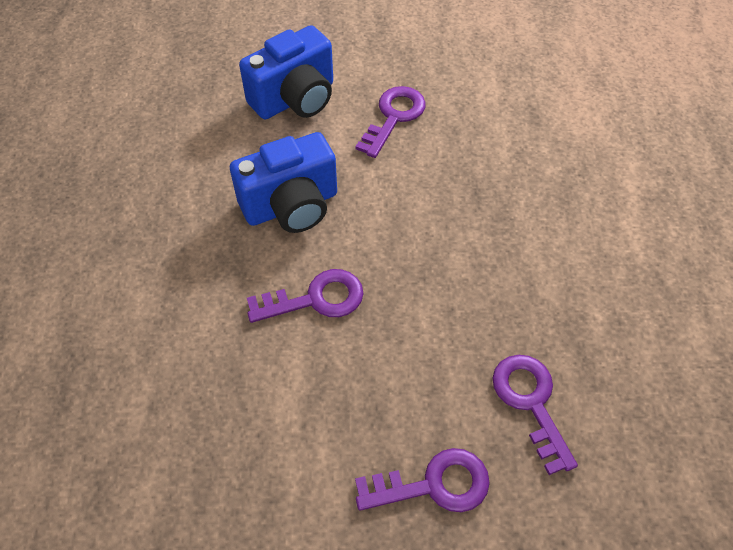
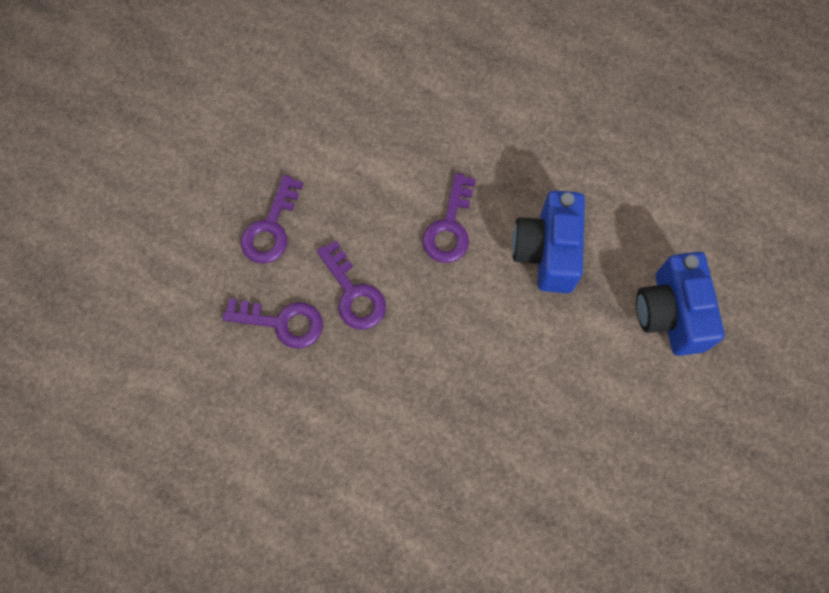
camera: 120 degrees right, 15 degrees up
purple key [355,86,426,158] -> purple key moved to [317,240,386,330]

